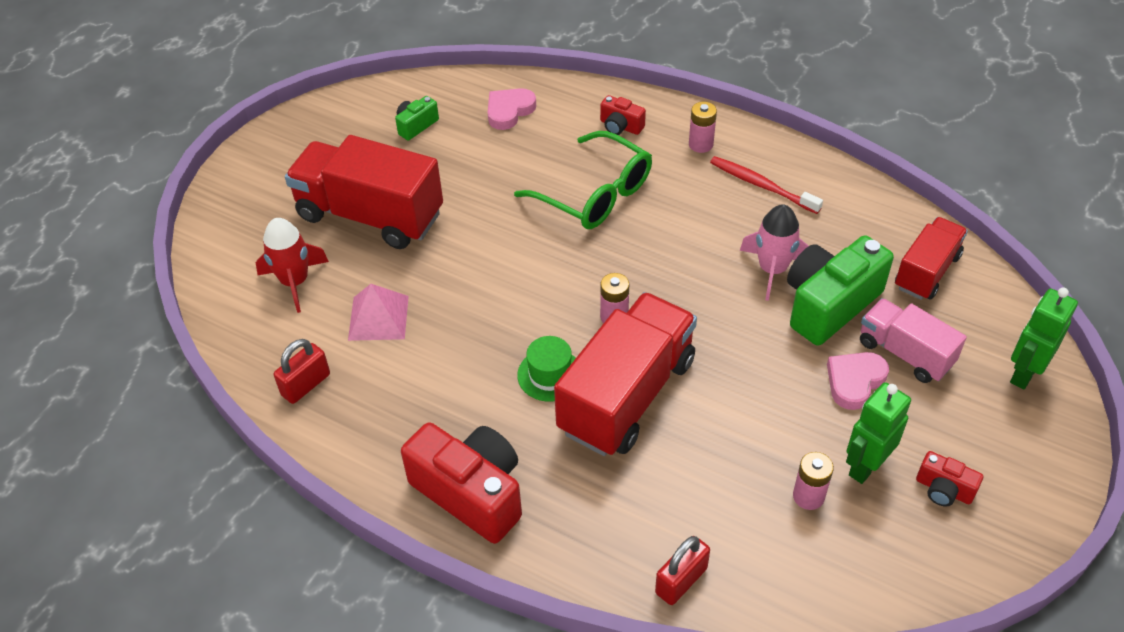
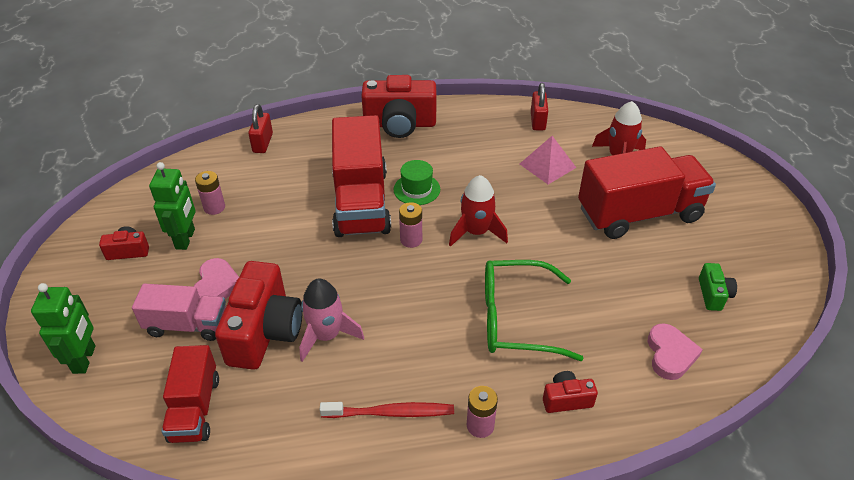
camera: 140 degrees right, 5 degrees down
green camera [787,235,894,346] -> red camera [215,261,303,370]
none -> red rocket [449,175,508,247]

